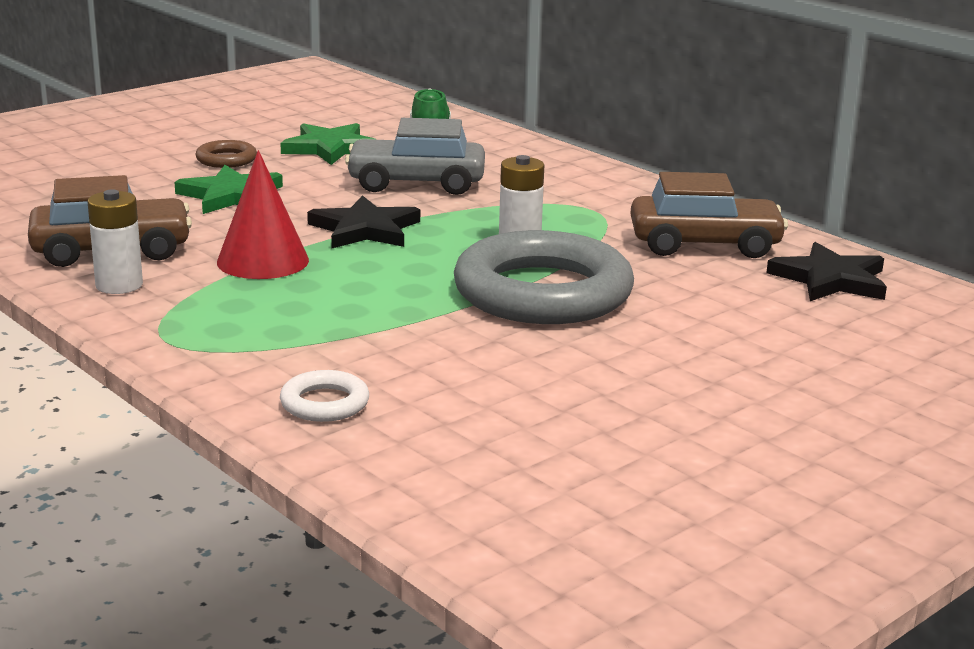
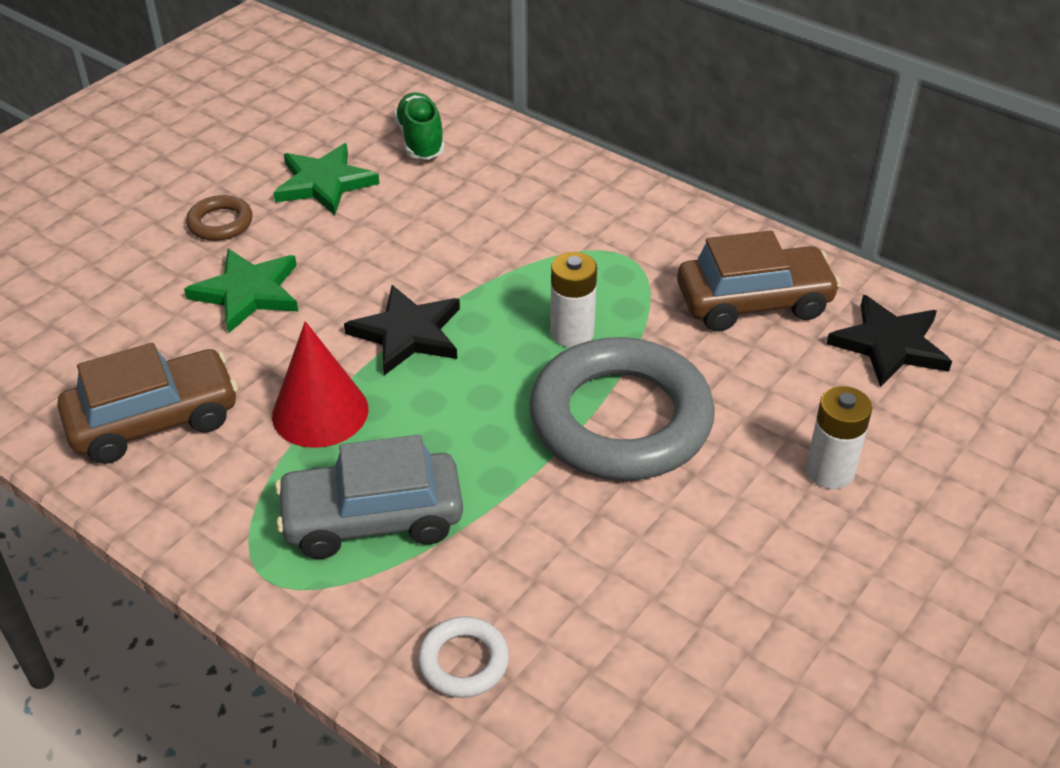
camera: 10 degrees left, 20 degrees up
white battery [87,189,143,294] -> white battery moved to [806,386,872,489]
grey car [345,118,485,195] -> grey car moved to [275,435,463,559]

